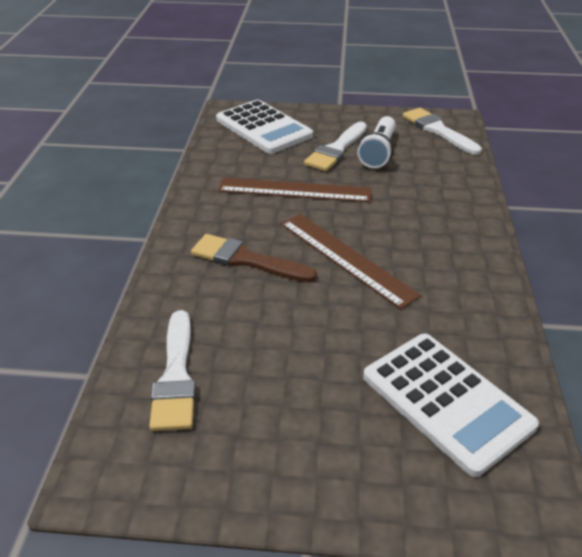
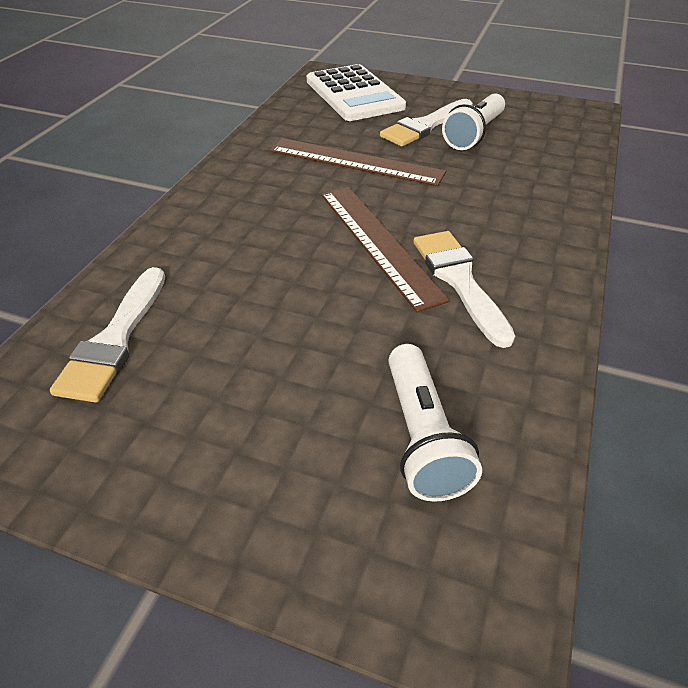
camera: 15 degrees right, 5 degrees up
brown brush [191,234,317,282] -> none
white calculator [363,334,539,477] -> white flashlight [388,344,482,502]
white brush [403,108,482,155] -> white brush moved to [413,231,515,348]

